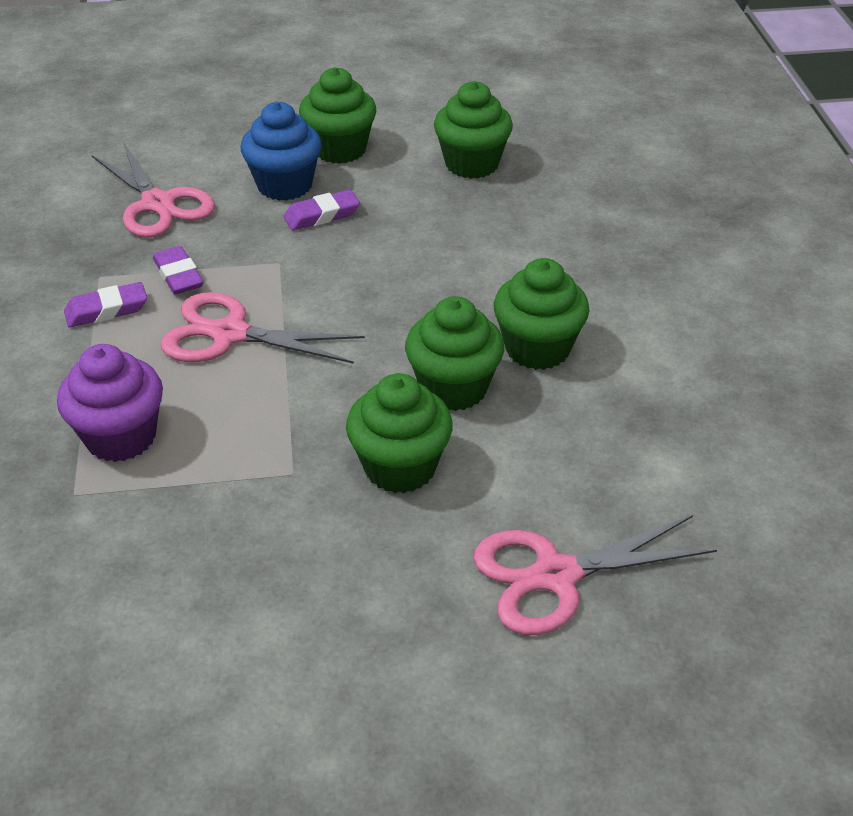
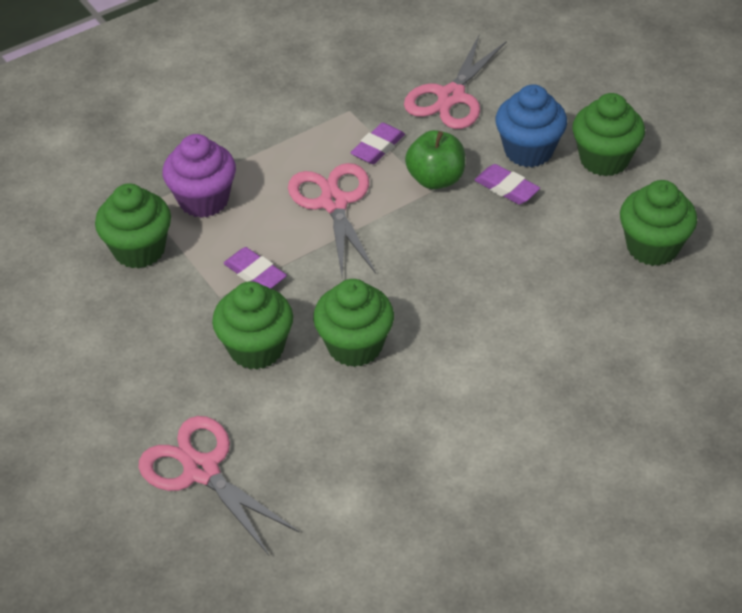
camera: 65 degrees right, 5 degrees up
purple eraser [64,282,147,327] -> purple eraser moved to [223,247,287,289]
green cupcake [494,258,589,370] -> green cupcake moved to [95,184,171,269]
none -> green apple [405,130,465,189]

